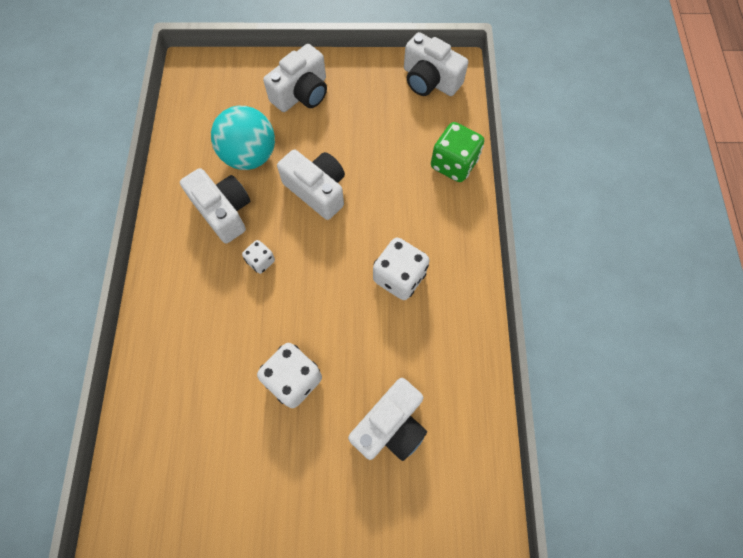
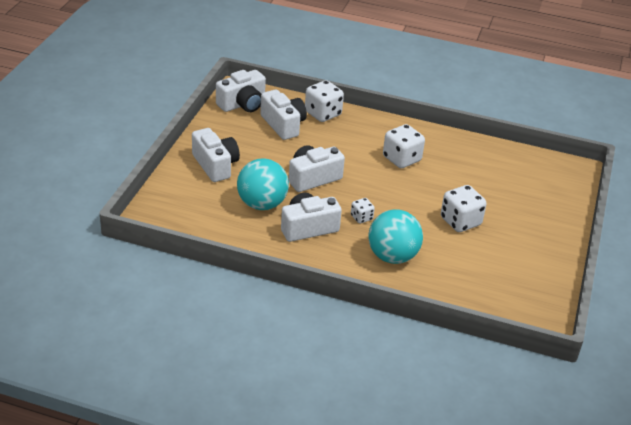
camera: 75 degrees left, 30 degrees down
white camera [348,378,427,461] -> white camera moved to [260,89,307,140]
green dice [431,122,484,182] -> white dice [305,80,344,122]
none -> turquoise ball [368,209,423,264]

